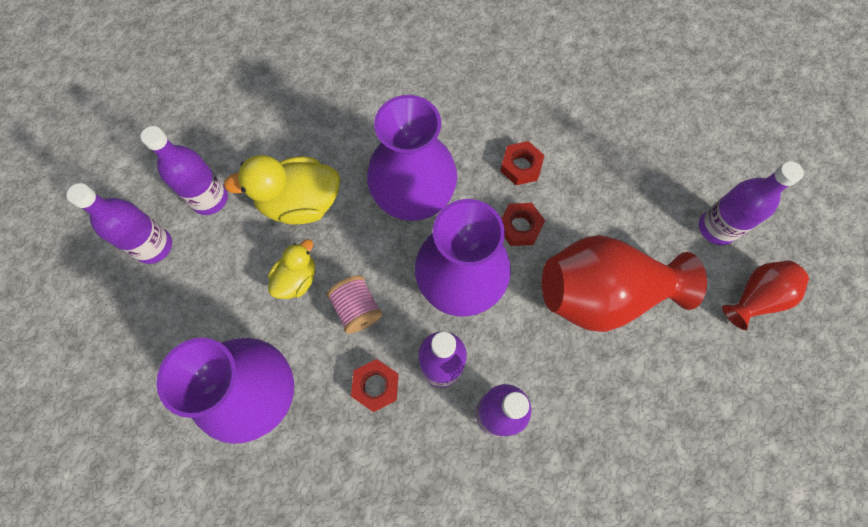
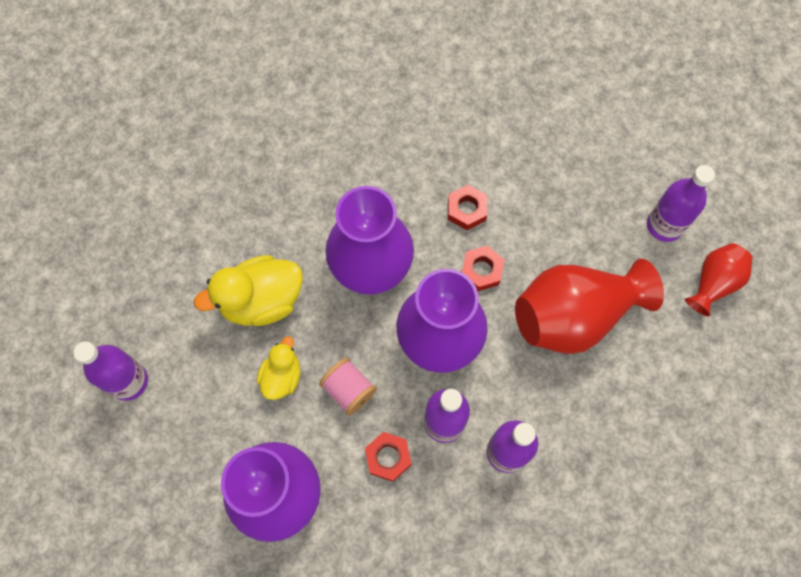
camera: 15 degrees left, 0 degrees up
purple bottle [140,126,228,215] -> none

